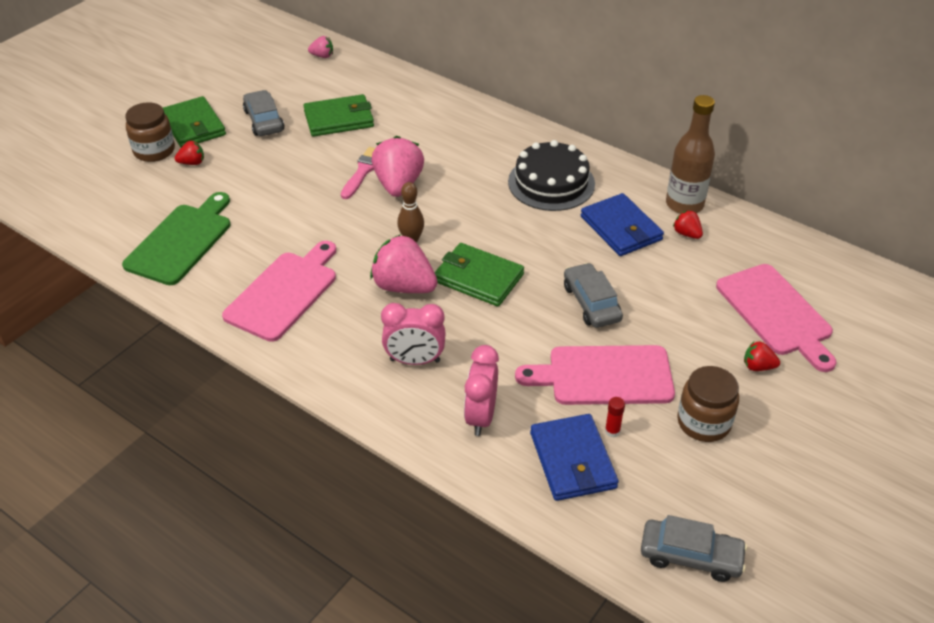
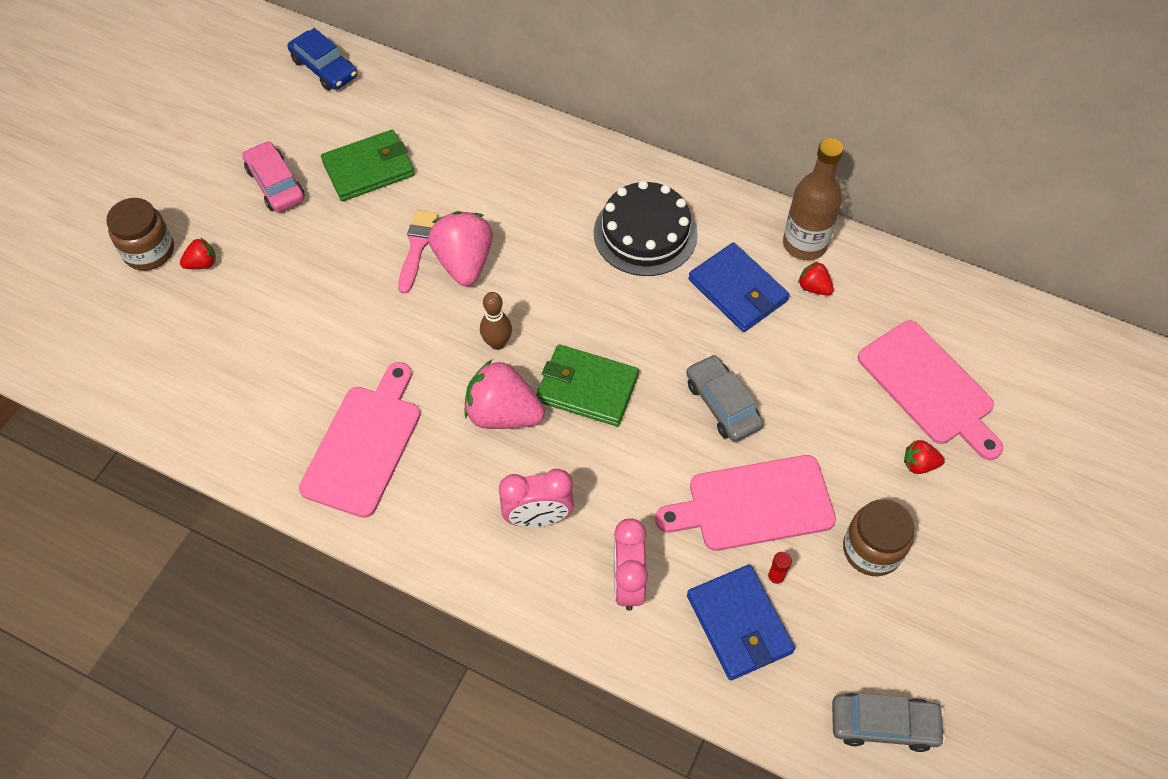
camera: 10 degrees left, 15 degrees up
green cutting board [122,192,230,285] -> none
green wallet [163,96,226,147] -> none
grey car [243,90,284,136] -> pink car [242,141,304,212]
pink strawberry [308,36,333,58] -> blue car [288,28,357,90]

